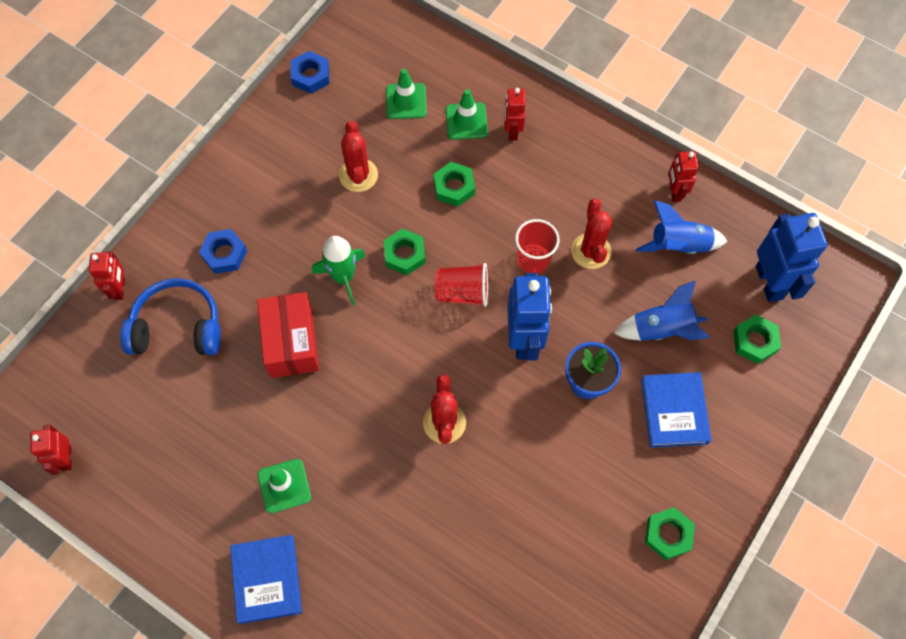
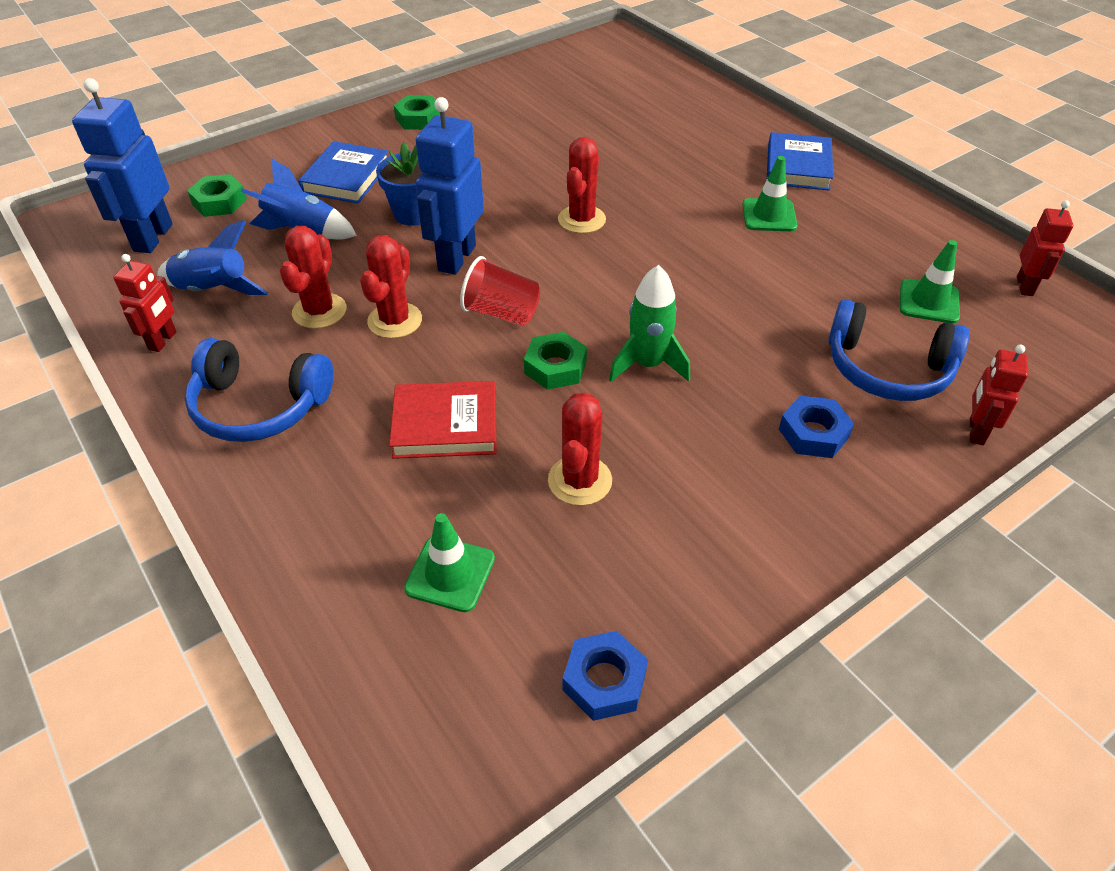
camera: 160 degrees left, 20 degrees down
red box [257,292,319,378] -> none
green nut [434,162,475,207] -> red book [389,381,497,459]
green traffic cone [446,89,488,140] -> green traffic cone moved to [900,240,960,324]
red robot [505,88,525,141] -> none
red cup [515,219,559,274] -> red cactus [360,235,422,338]
none -> blue headphones [184,338,333,442]

